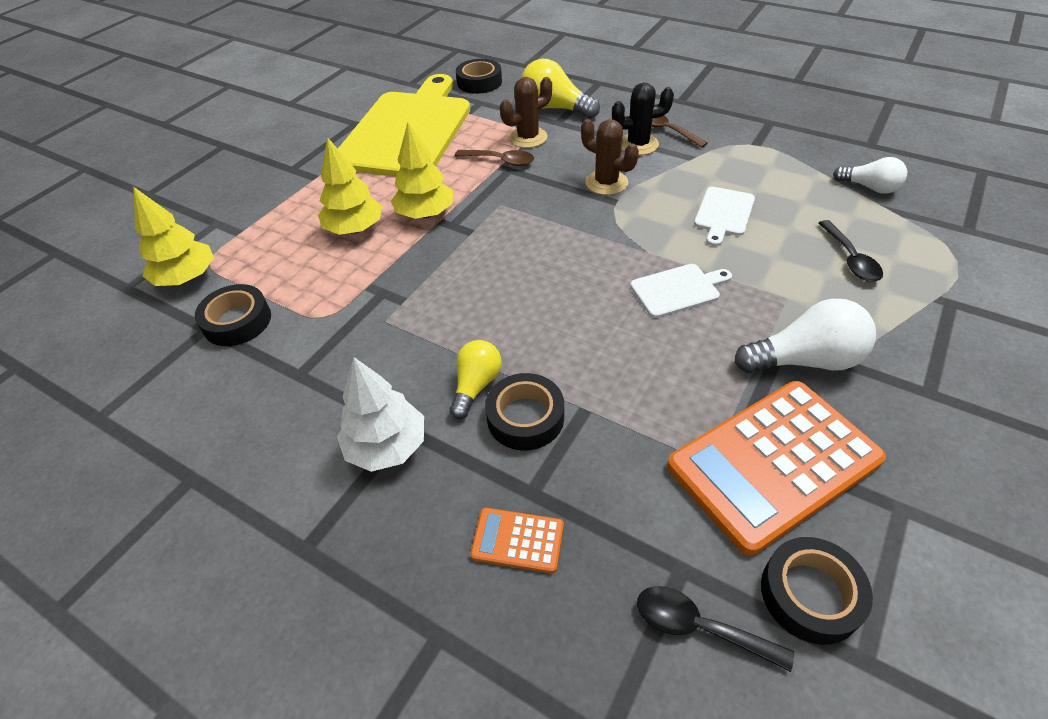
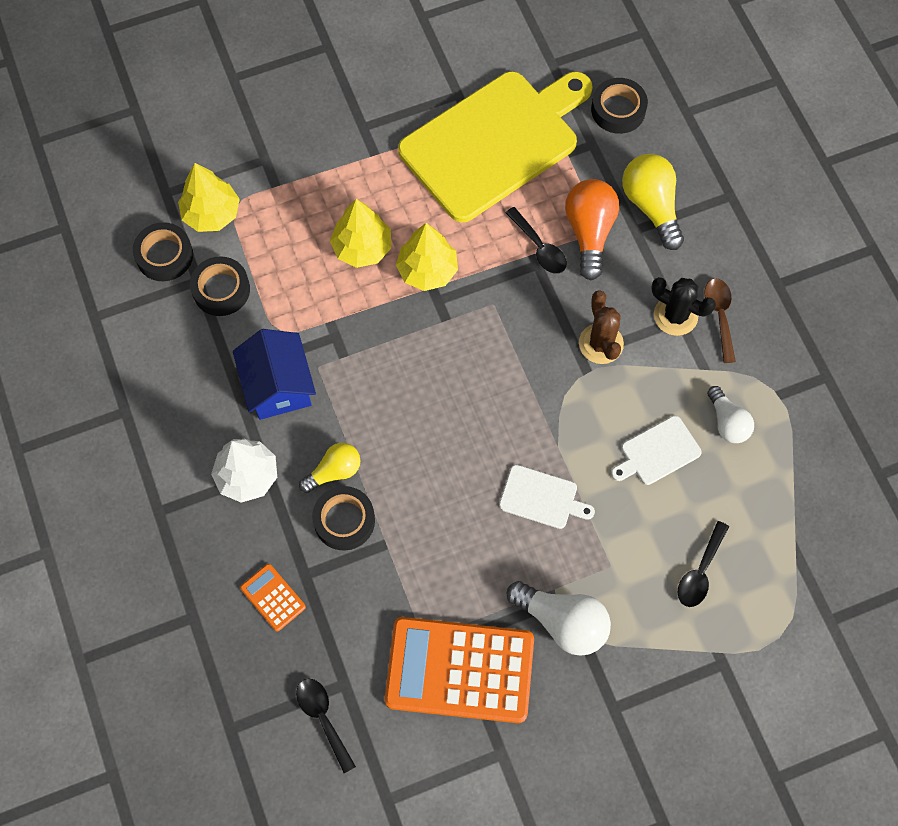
camera: 35 degrees right, 20 degrees up
brown spoon [455,150,534,166] -> black spoon [506,207,567,274]
brown cactus [500,77,552,148] -> orange light bulb [565,179,619,280]
black tape [761,537,873,645] -> black tape moved to [133,222,193,281]
white light bulb [833,157,907,194] -> white light bulb moved to [707,386,754,443]
none -> blue house [233,329,316,420]

